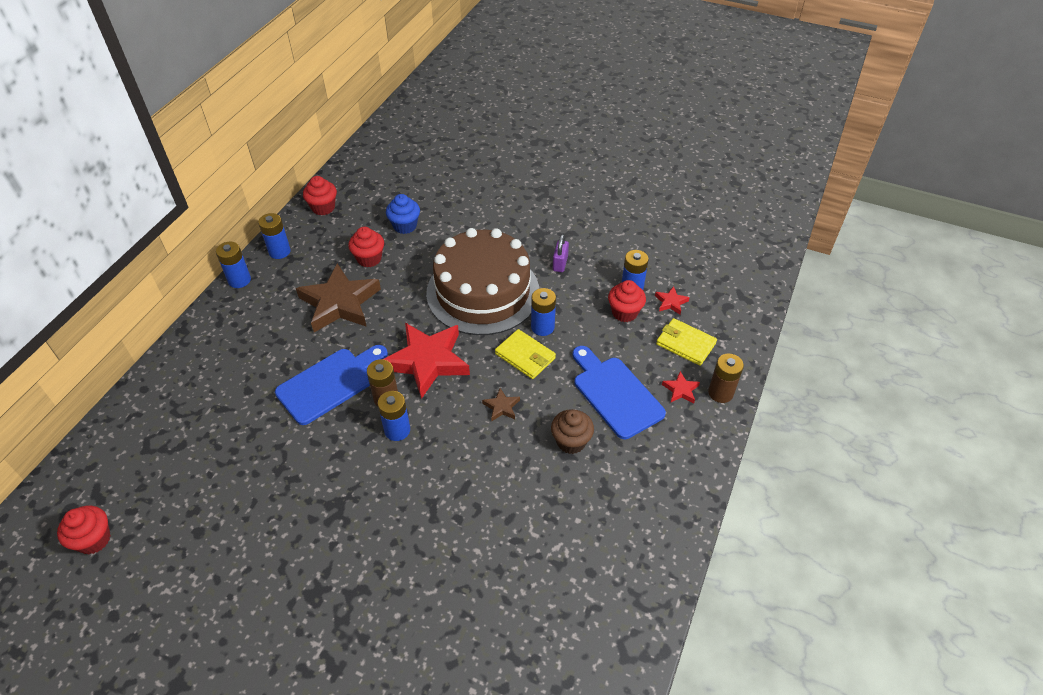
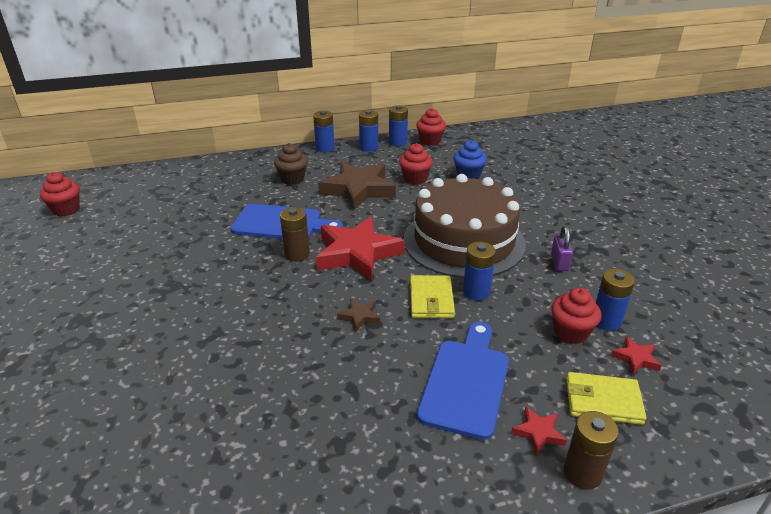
camera: 50 degrees right, 15 degrees down
blue battery [378,391,410,441] -> blue battery moved to [389,105,408,146]
brown cupcake [551,409,594,454] -> brown cupcake moved to [274,143,308,185]
purple padlock [553,234,569,272] -> purple padlock turned 60 degrees counterclockwise [551,226,573,271]
yellow wallet [656,318,717,366] -> yellow wallet turned 75 degrees counterclockwise [566,372,646,425]

